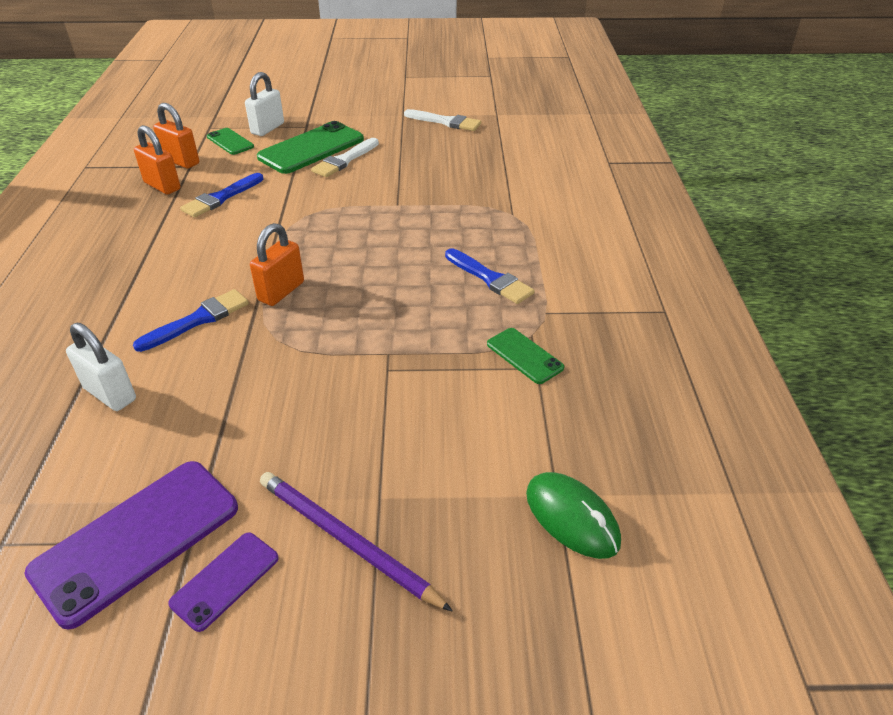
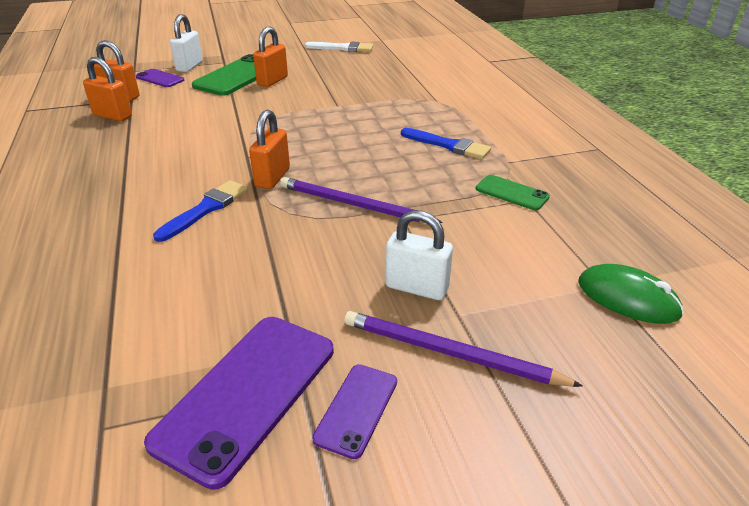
camera: 15 degrees left, 5 degrees down
white padlock [66,323,136,411] -> white padlock moved to [386,210,453,300]
blue brush [180,173,264,218] -> none
green phone [207,128,254,155] -> purple phone [136,69,184,87]
white brush [311,138,379,177] -> orange padlock [253,26,288,87]
none -> purple pencil [280,177,443,223]

